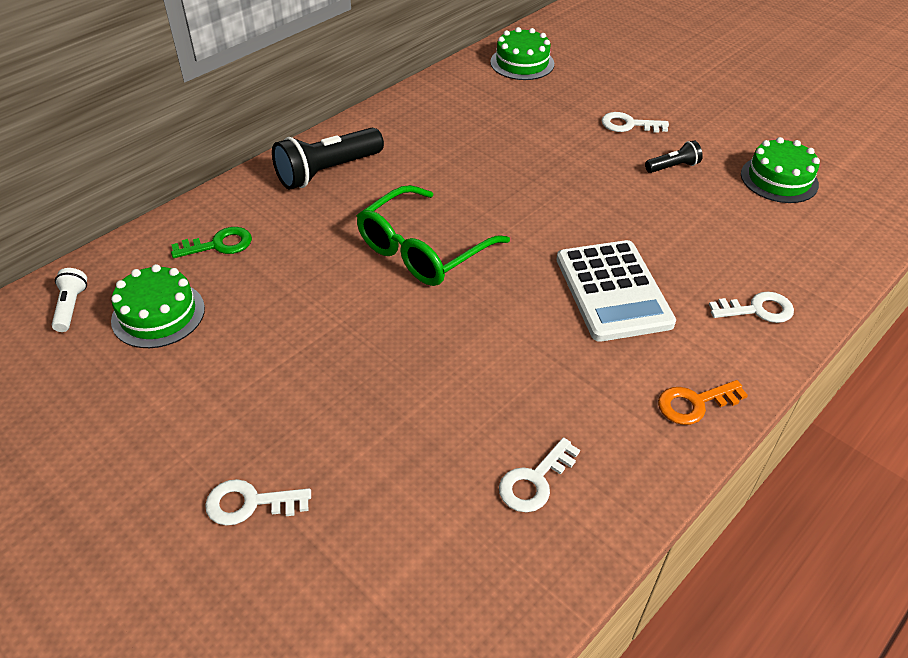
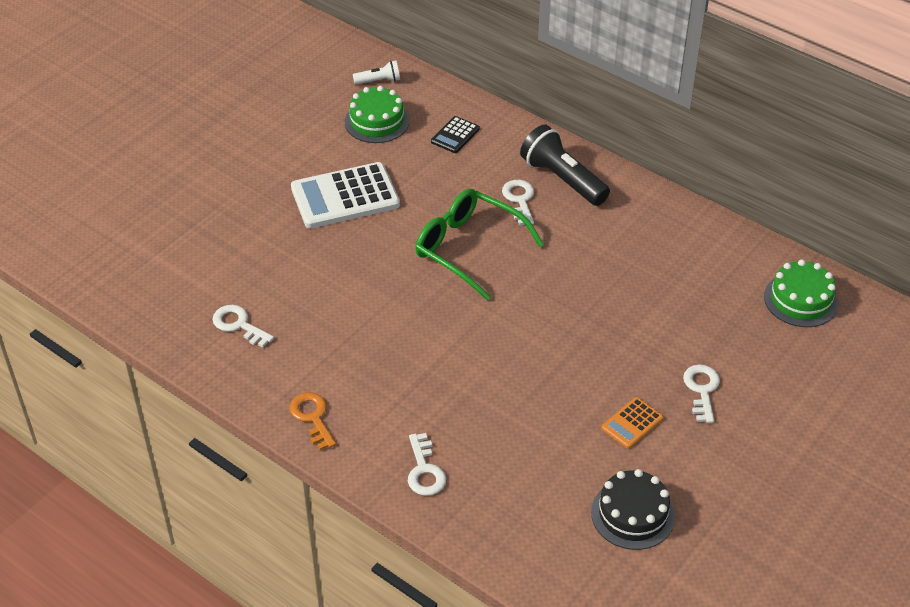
camera: 85 degrees right, 0 degrees up
green key [171,227,252,258] -> black calculator [431,116,480,153]
white key [205,479,311,526] -> white key moved to [502,180,534,225]
white calculator [556,240,676,342] -> white calculator moved to [291,162,400,228]
black flashlight [645,141,703,173] -> orange calculator [602,397,664,449]
green cake [741,137,820,203] -> black cake [591,469,675,550]

